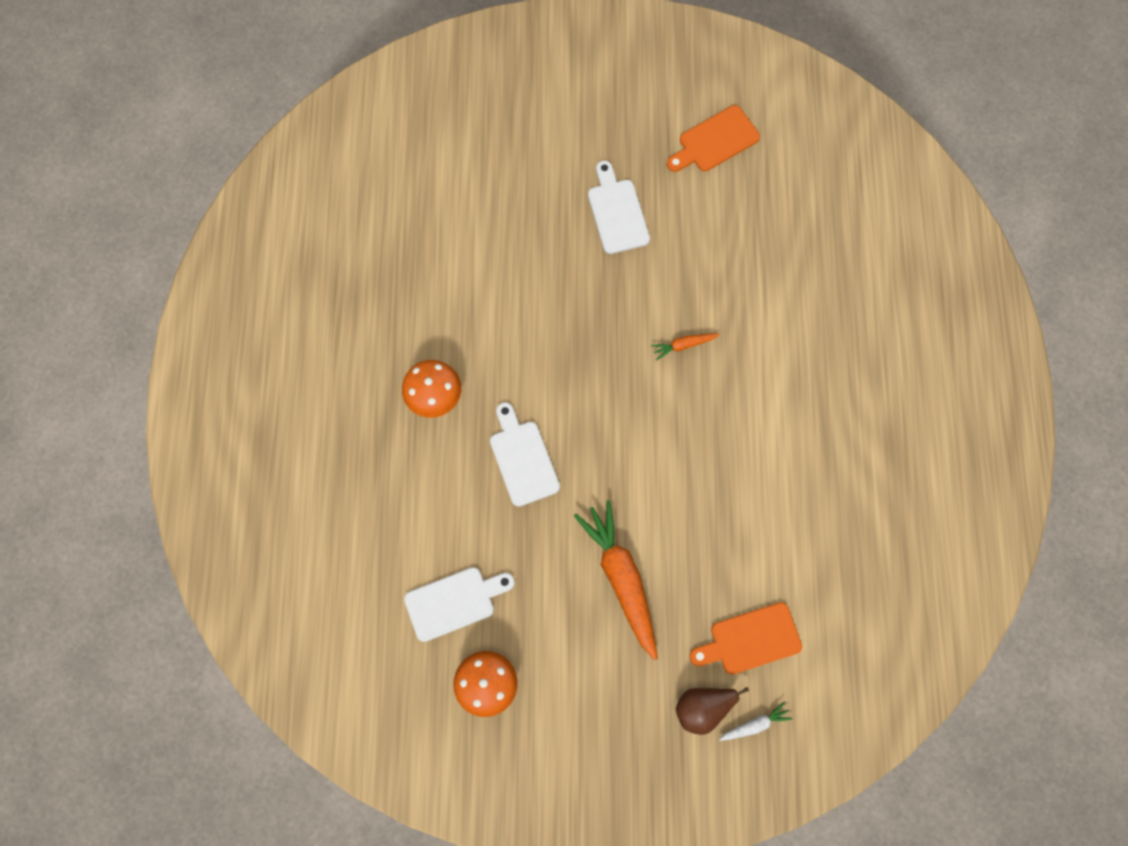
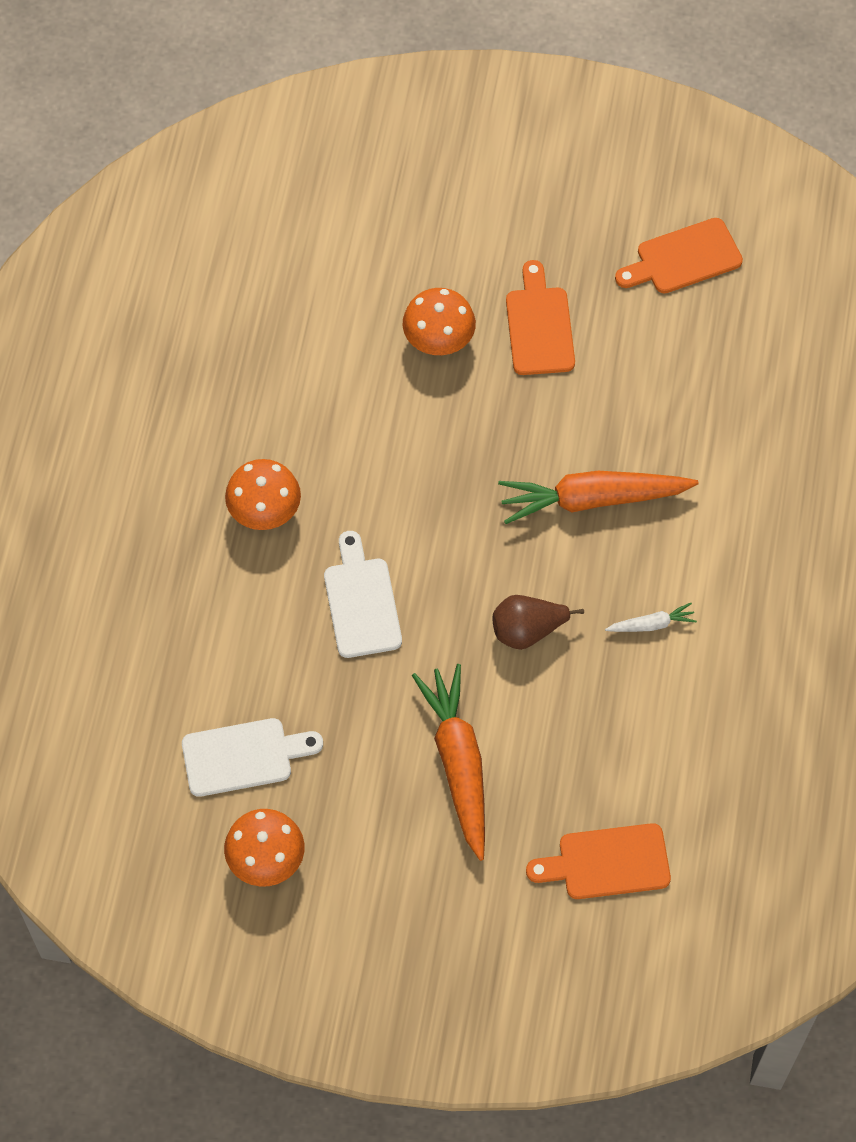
camera: 10 degrees right, 10 degrees down
white cutting board [588,160,650,254] -> orange cutting board [506,260,575,375]
orange carrot [651,333,720,360] -> orange carrot [498,471,699,524], size x2.21
brown pear [676,687,749,735] -> brown pear moved to [492,595,584,650]
white carrot [719,702,792,741] -> white carrot moved to [605,603,697,632]
none -> orange mushroom [403,288,476,355]

